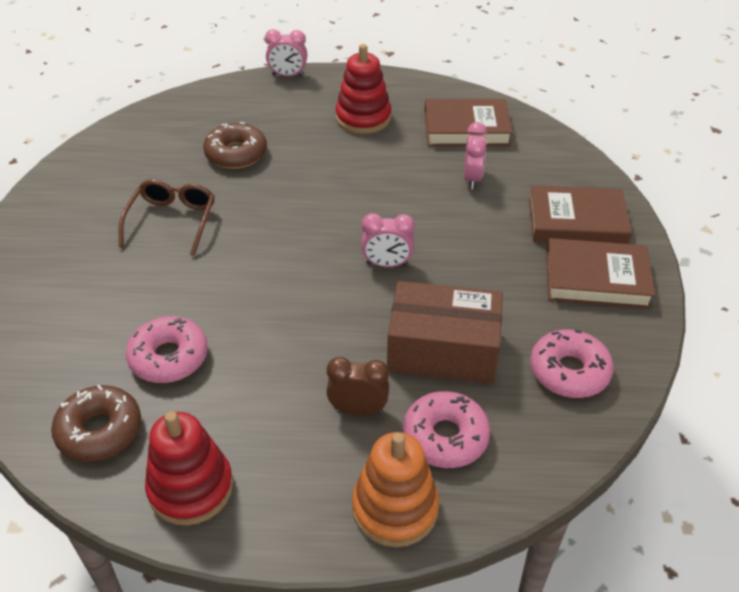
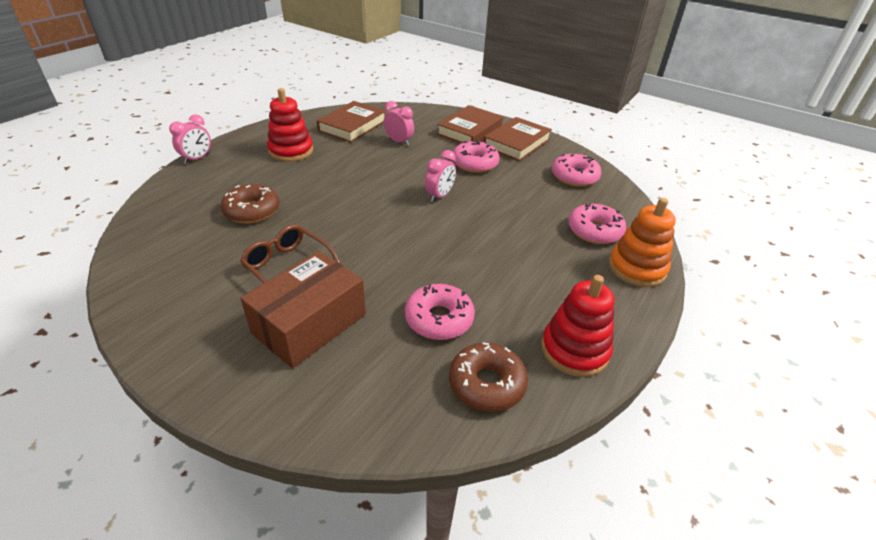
camera: 60 degrees left, 5 degrees down
brown clock [326,357,389,415] -> none
brown box [387,281,503,384] -> brown box moved to [240,251,366,368]
none -> pink donut [453,140,500,173]

